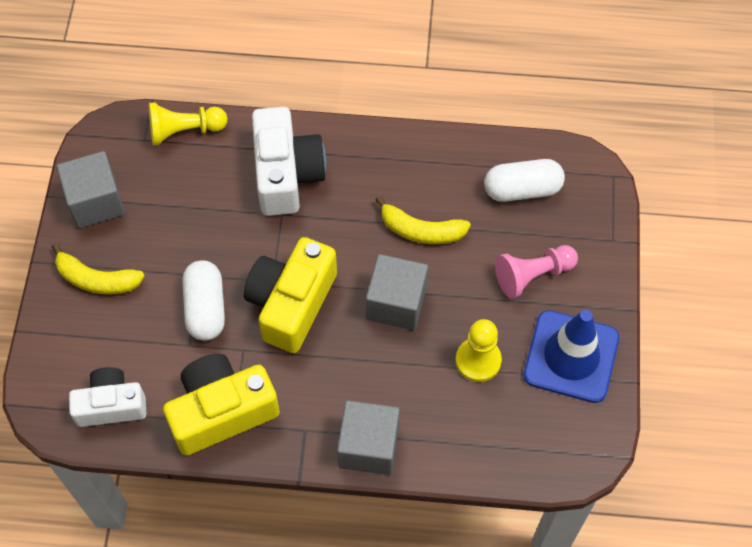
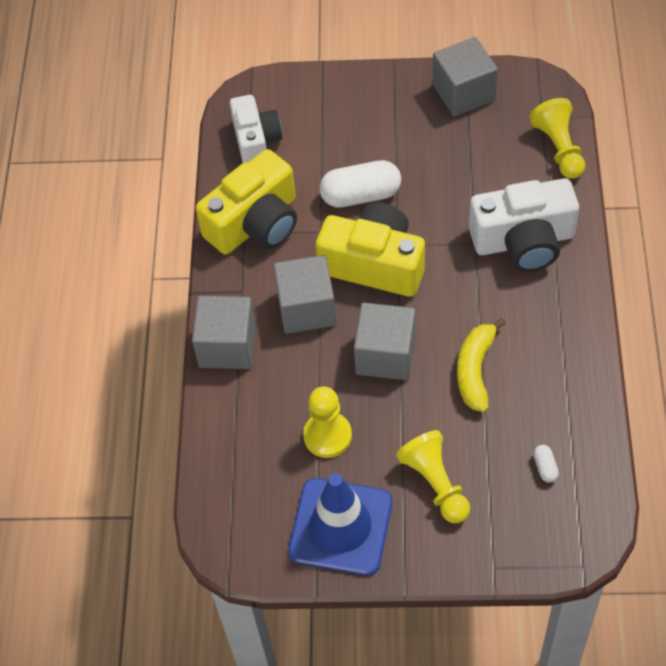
camera: 90 degrees right, 5 degrees down
yellow banana [52,243,145,294] -> none
yellow camera [163,354,280,455] -> yellow camera turned 75 degrees clockwise [196,149,297,254]
white capsule [484,159,565,202] -> white capsule [533,445,559,482], size x0.43
pink pawn [495,245,578,298] -> yellow pawn [396,430,470,523]
none -> grey cube [273,255,336,334]

